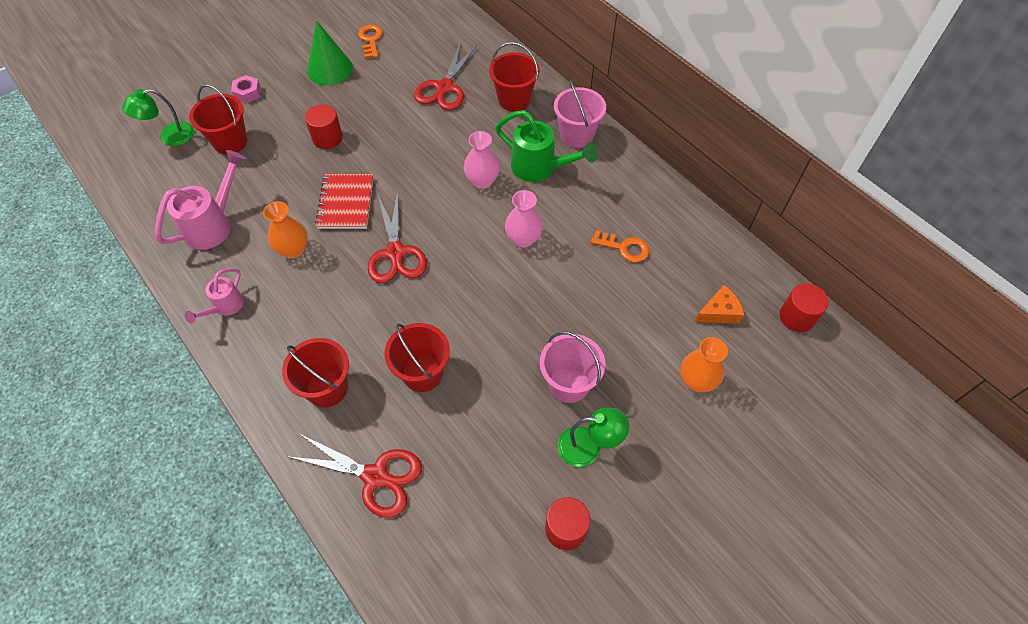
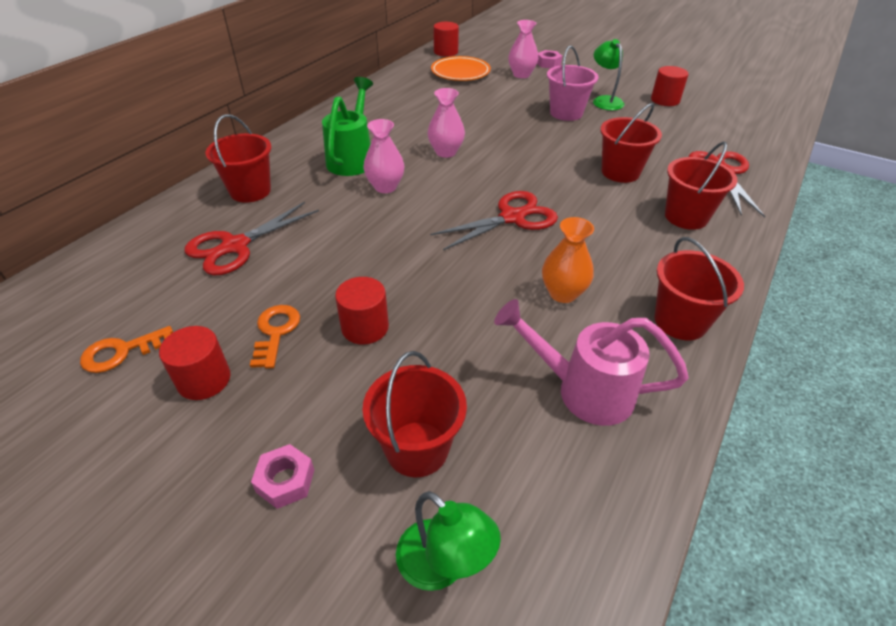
camera: 110 degrees left, 15 degrees down
pink watering can [185,268,244,324] -> red bucket [654,237,744,340]
green cone [307,20,353,85] -> red cylinder [159,326,231,400]
red notebook [315,174,374,229] -> none
red scissors [414,44,477,111] -> red scissors turned 135 degrees clockwise [184,202,319,275]
pink bucket [554,79,606,148] -> none
orange key [591,230,649,263] -> orange key moved to [250,305,300,369]
orange vase [680,337,728,392] -> pink vase [508,20,538,78]
orange cheese [695,285,744,324] -> orange plate [431,56,491,81]
none -> pink nut [537,50,562,68]

